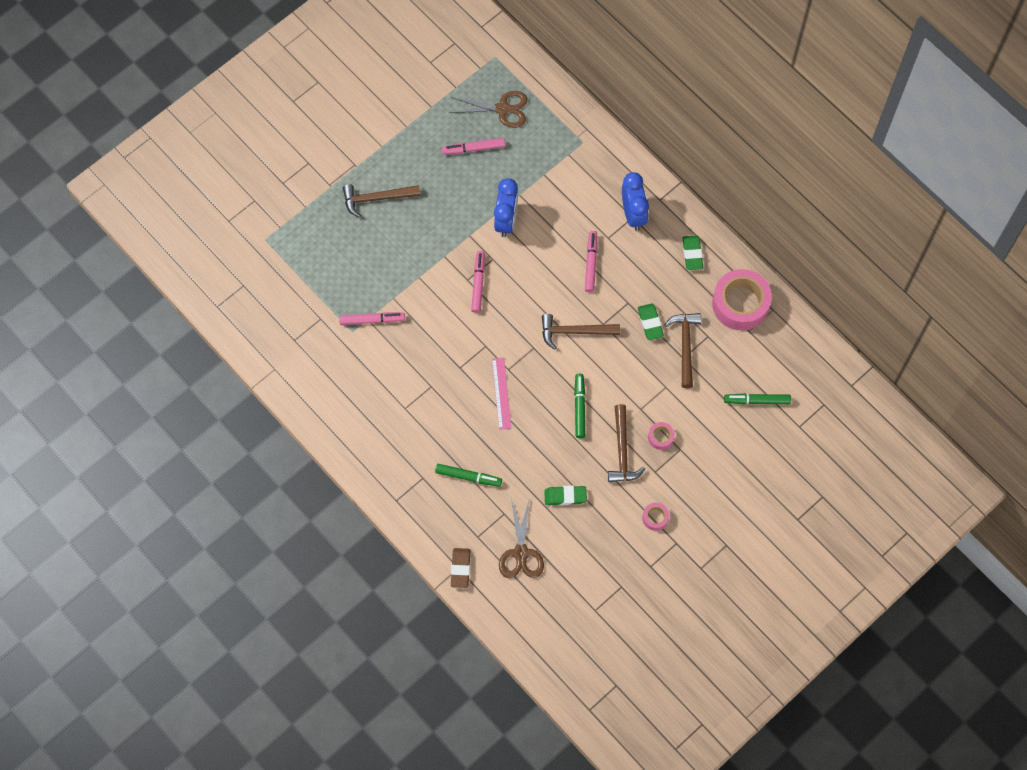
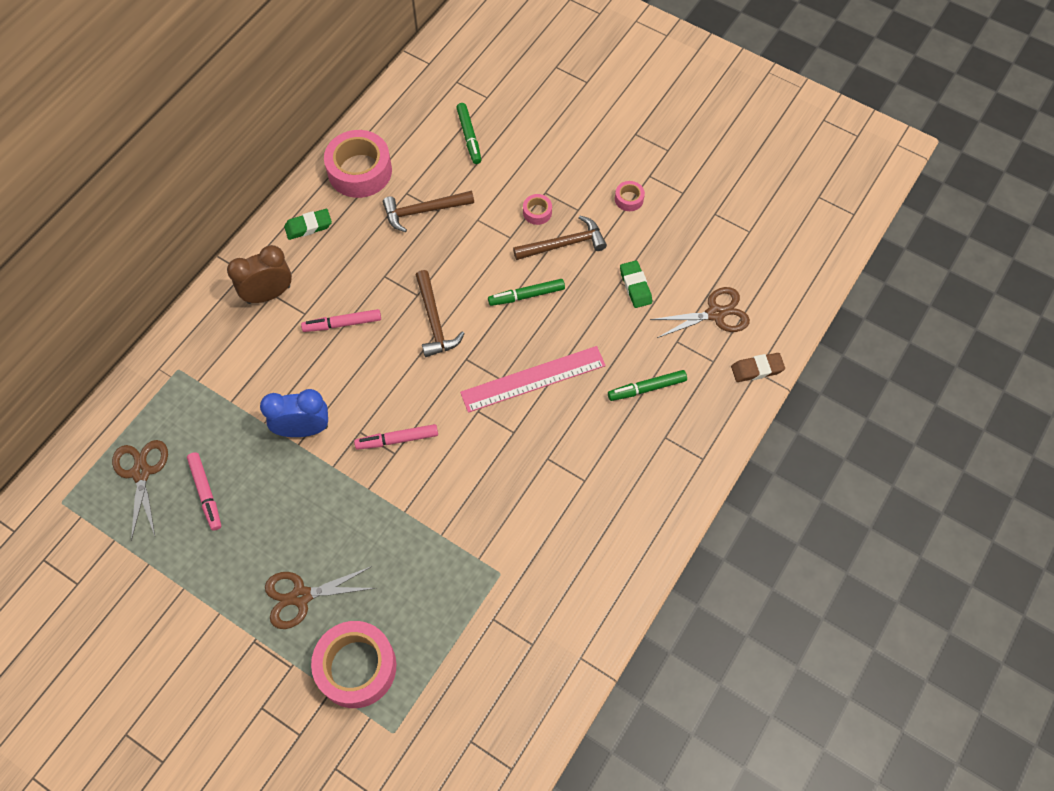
camera: 105 degrees left, 5 degrees down
pink marker [339,312,405,325] -> none
brown hammer [343,184,420,218] -> brown scissors [265,566,376,629]
green marker [435,464,502,487] -> green marker turned 105 degrees counterclockwise [608,370,687,401]
pink ruler [492,358,511,430] -> pink ruler [460,346,606,413], size x1.59
blue clock [622,172,649,231] -> brown clock [227,245,292,304]
green eraser [638,304,664,340] -> none
none -> pink tape [311,621,396,708]

